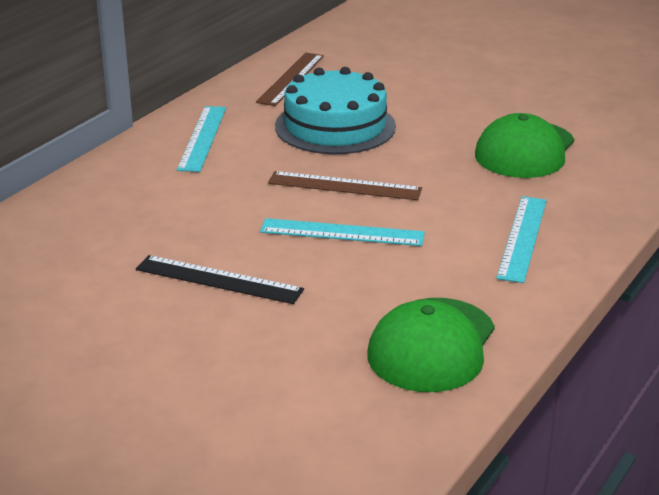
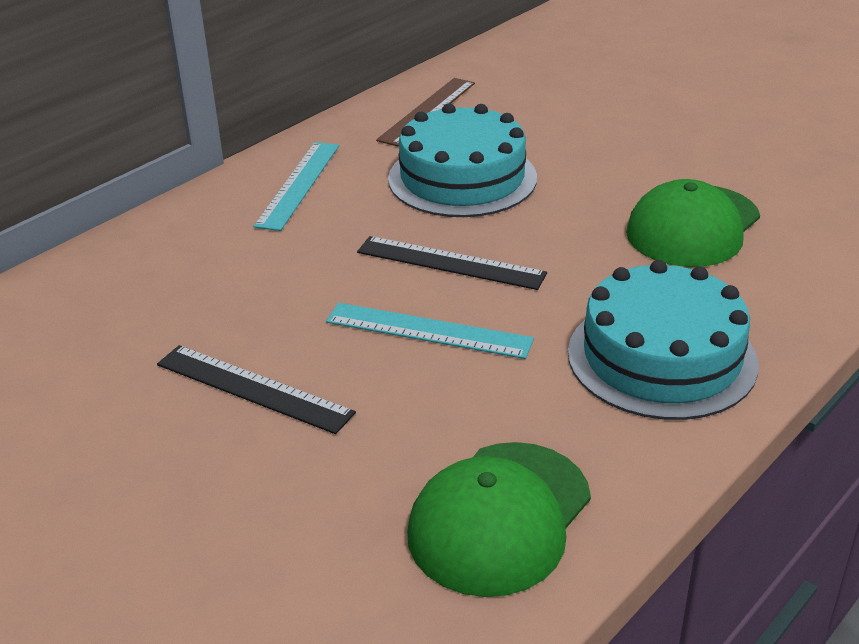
camera: 10 degrees right, 5 degrees up
brown ruler [268,171,422,200] -> black ruler [357,236,547,290]
turquoise ruler [496,196,547,283] -> turquoise cake [568,260,759,420]

